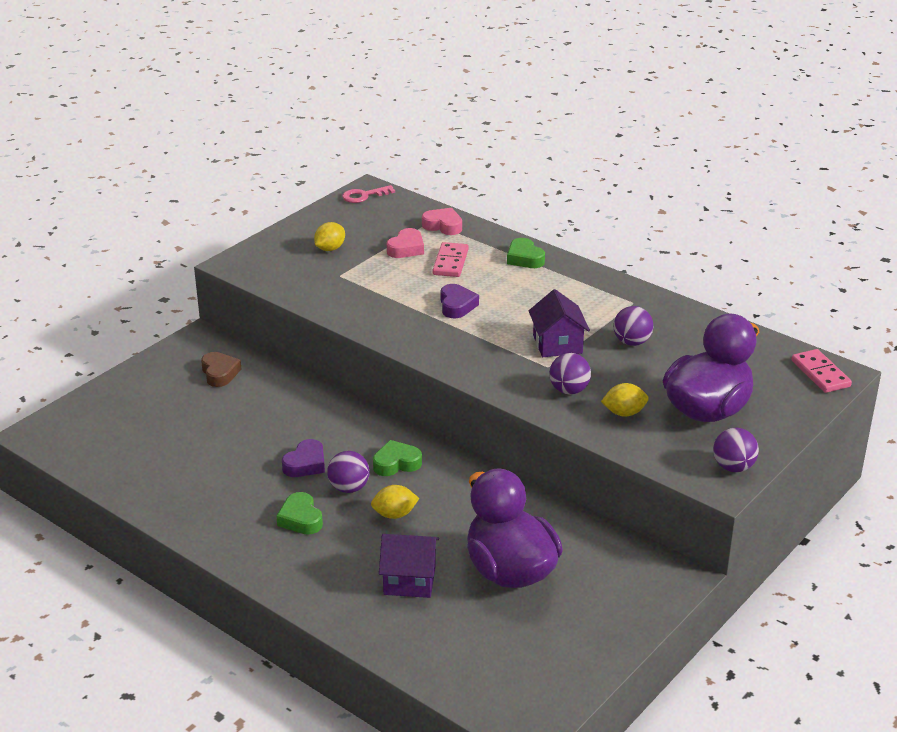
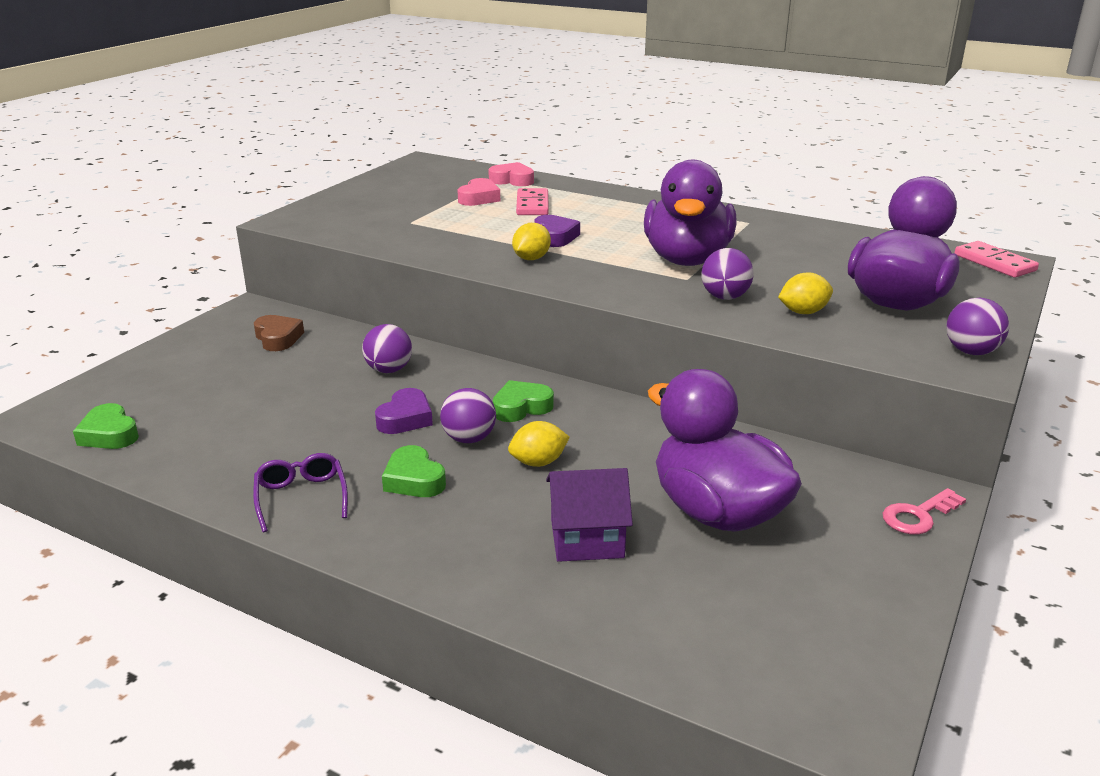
camera: 10 degrees left, 5 degrees down
yellow lemon [314,222,345,251] -> yellow lemon moved to [512,223,551,260]
pink key [342,185,395,203] -> pink key moved to [883,488,966,535]
green heart [507,238,545,268] -> green heart moved to [73,403,139,449]
purple house [529,289,590,357] -> purple duck [644,160,737,266]
purple ball [613,306,653,346] -> purple ball moved to [362,324,412,373]
none -> purple glasses [253,453,348,532]

